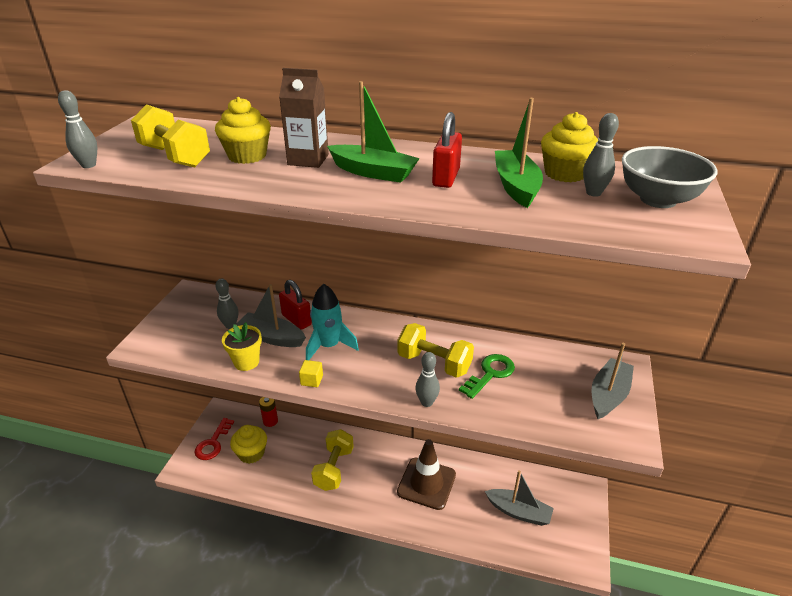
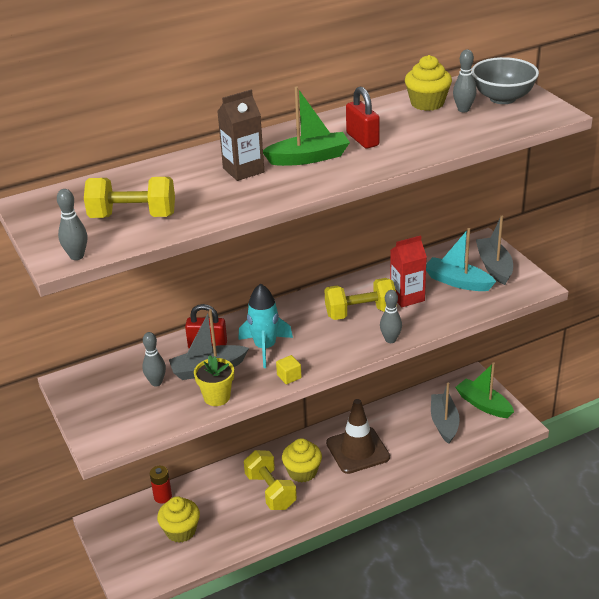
camera: 40 degrees left, 0 degrees up
red key [195,418,234,460] -> none
yellow cupcake [215,97,271,164] -> yellow cupcake moved to [282,438,322,482]
green key [459,354,515,399] -> red carton [390,235,427,307]
grey boat [485,470,554,526] -> grey boat turned 75 degrees counterclockwise [431,382,460,444]
green boat [495,98,543,208] -> green boat moved to [455,362,514,418]
none -> turquoise boat [426,228,496,291]

